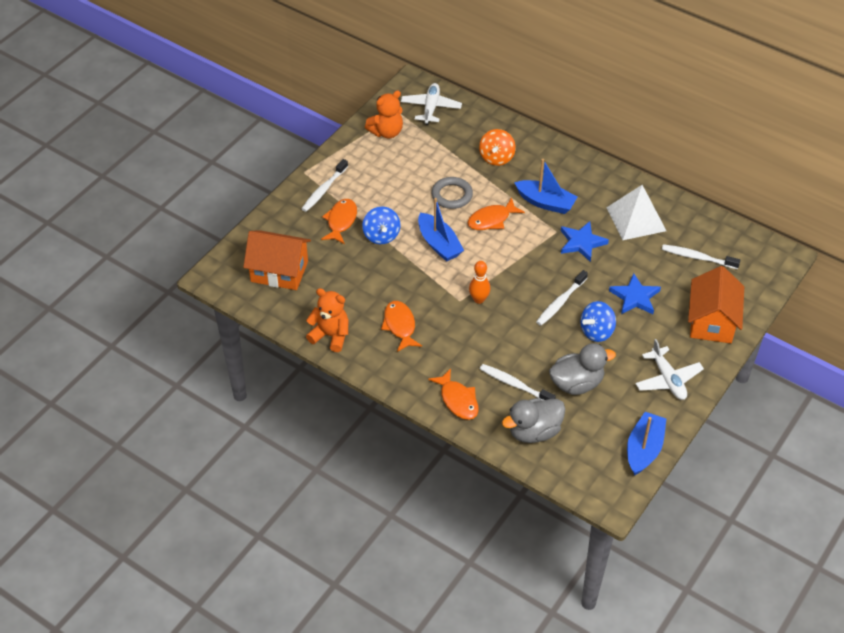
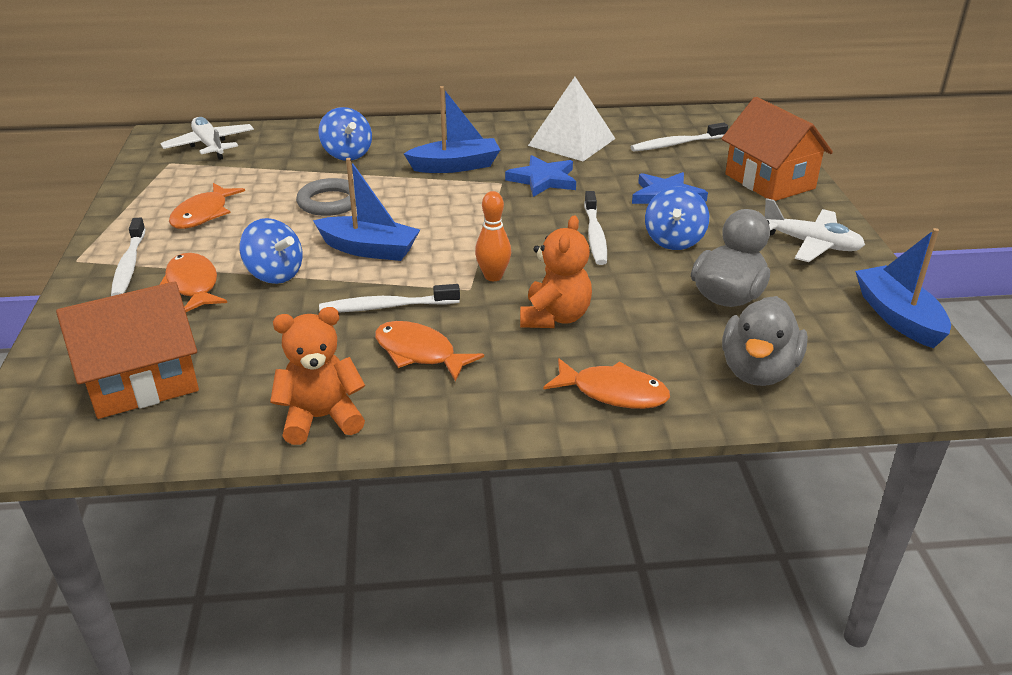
camera: 40 degrees left, 15 degrees down
orange teddy bear [365,90,403,139] -> orange teddy bear moved to [520,216,592,328]
orange fish [468,197,525,230] -> orange fish moved to [169,183,245,229]
orange spinning top [479,129,516,166] -> blue spinning top [318,107,372,161]
white toothbrush [480,364,556,401] -> white toothbrush moved to [319,284,460,312]

